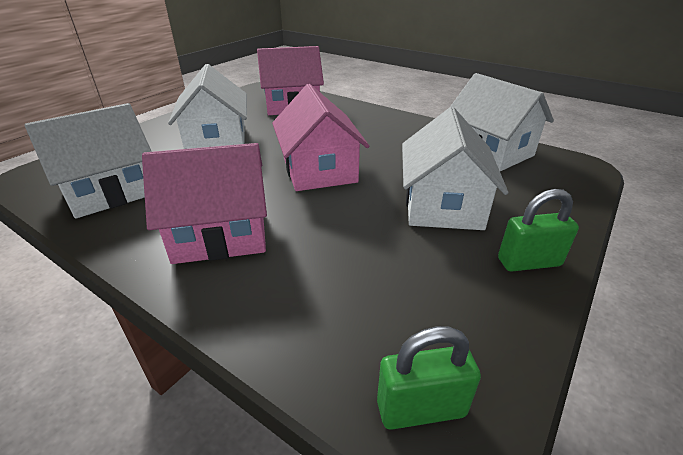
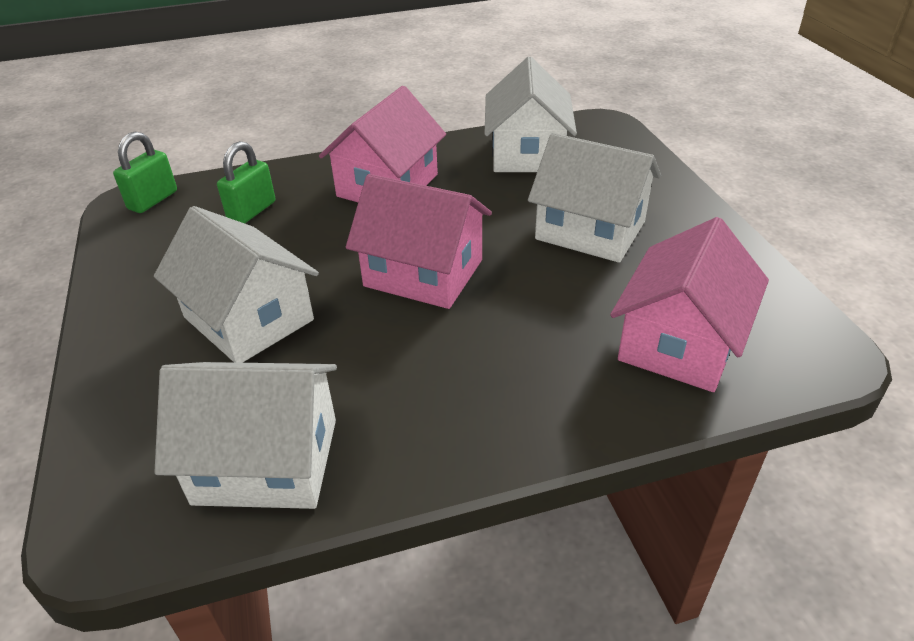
camera: 130 degrees right, 5 degrees up
green padlock [498,189,579,271] -> green padlock moved to [217,141,275,223]

